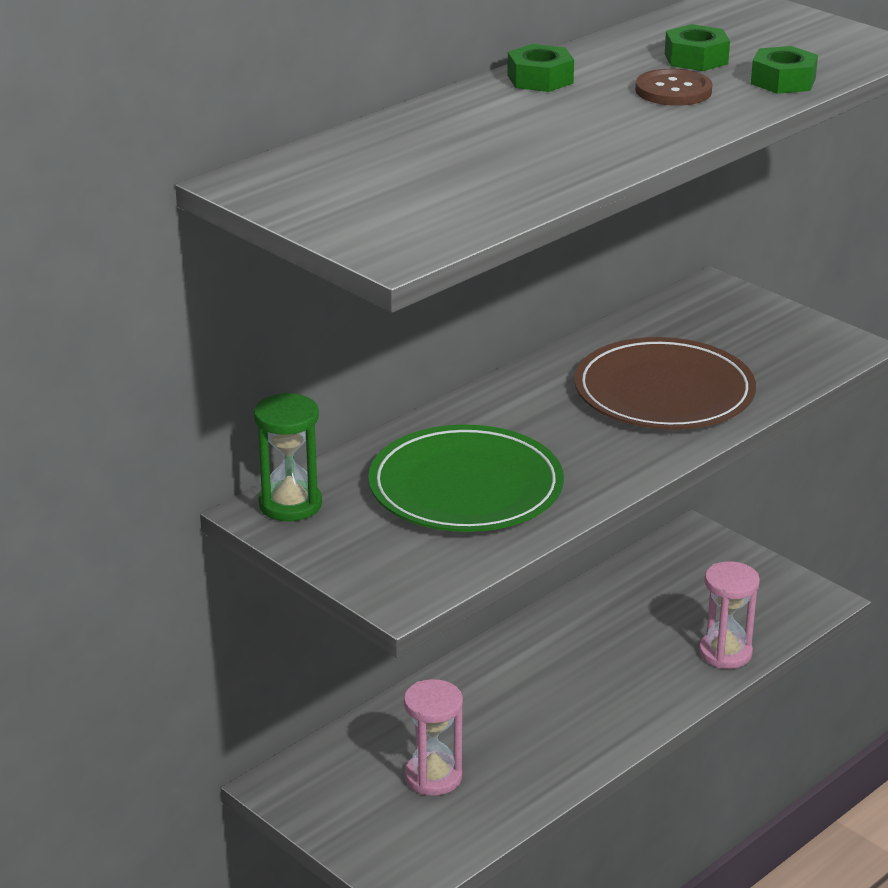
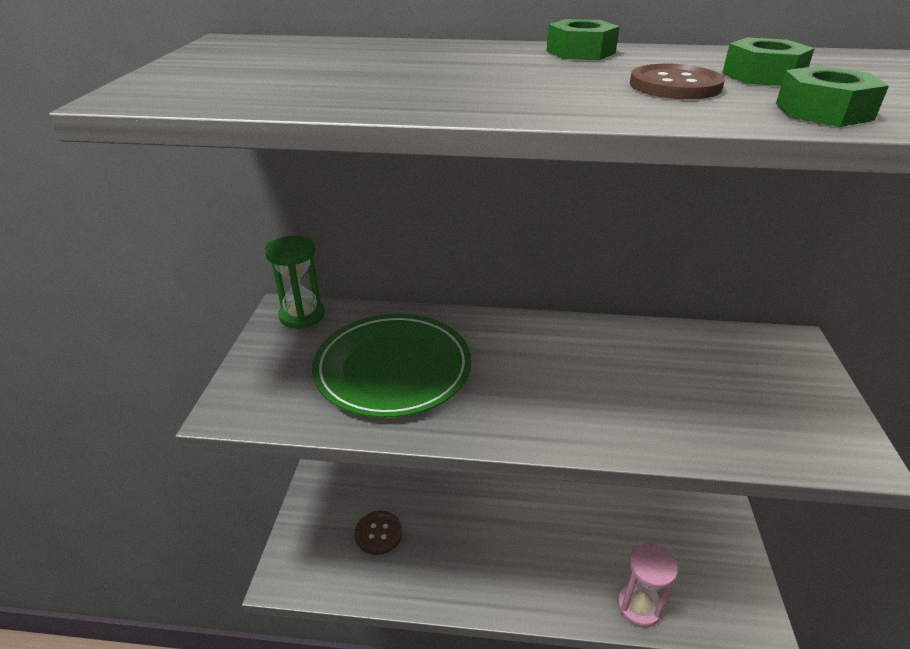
camera: 50 degrees right, 5 degrees up
pink hourglass [404,679,463,796] -> brown button [355,511,402,555]
brown plate [574,337,756,429] -> none

